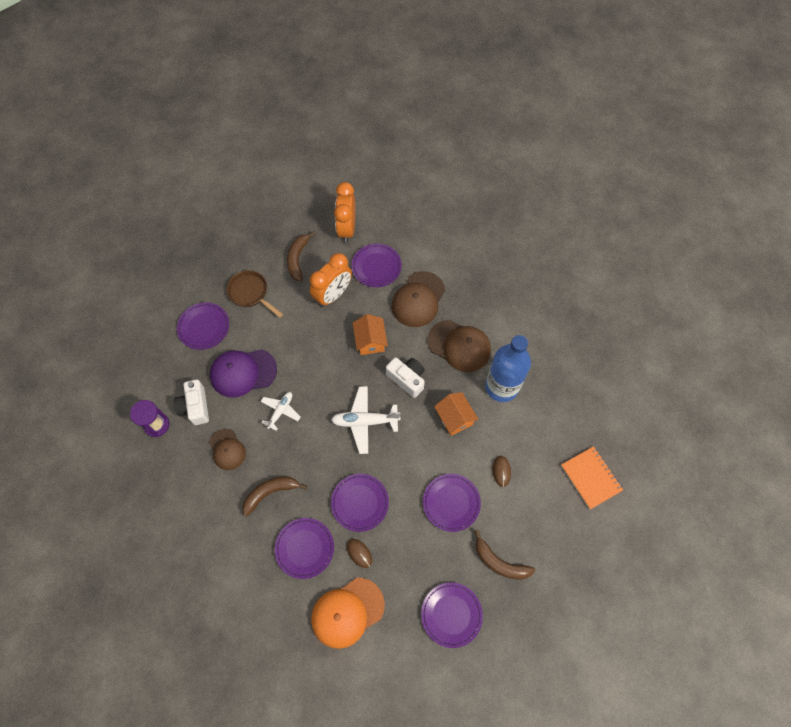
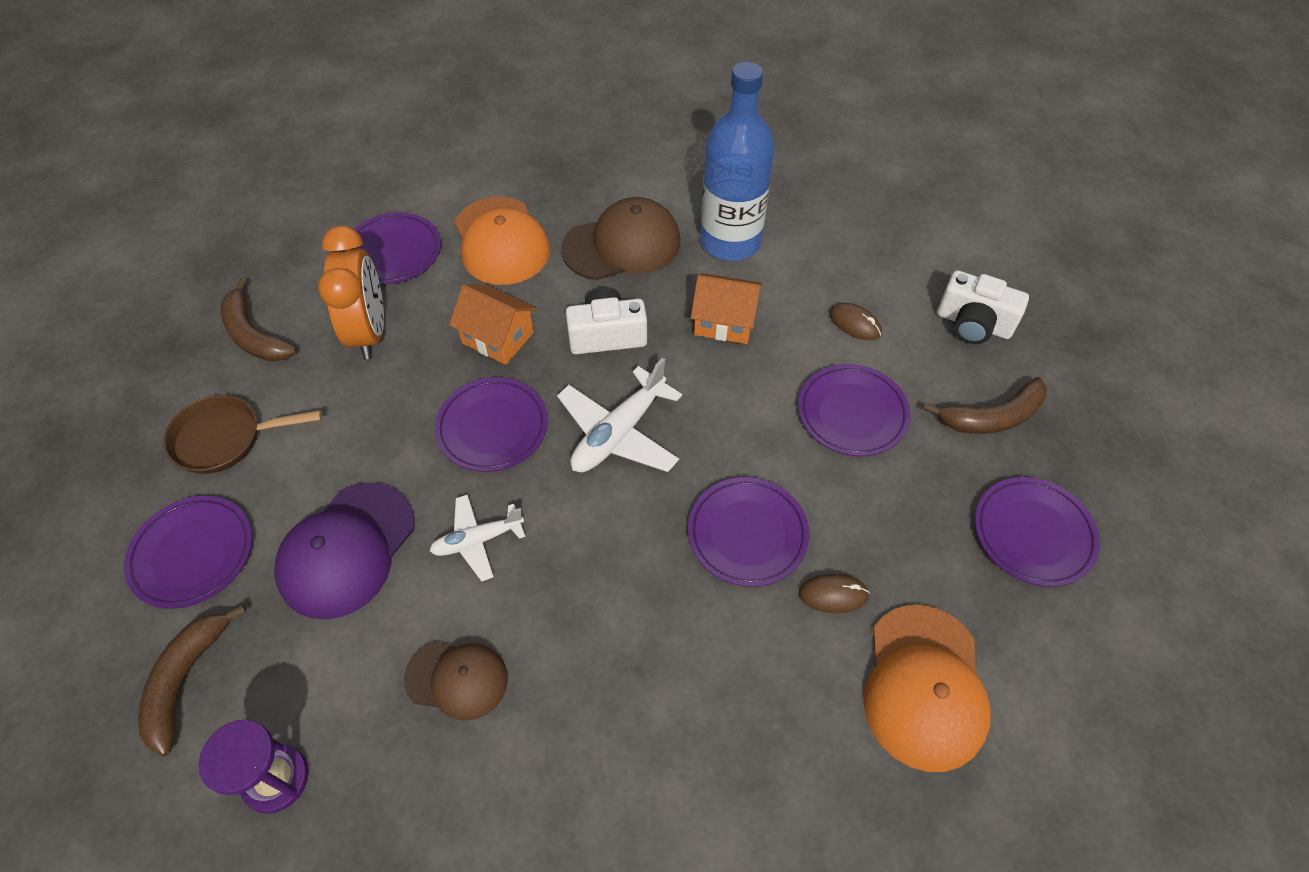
camera: 50 degrees left, 10 degrees down
white camera [174,379,209,425] -> white camera moved to [937,270,1029,344]
brown banana [242,476,307,517] -> brown banana moved to [138,605,247,757]
white plane [260,392,301,431] -> white plane turned 90 degrees counterclockwise [430,495,525,582]
purple plate [275,518,334,579] -> purple plate moved to [435,377,548,472]
orange clock [334,182,355,243] -> none
brown cap [391,271,445,327] -> orange cap [454,197,551,285]
orange notebook [561,446,623,509] -> none

